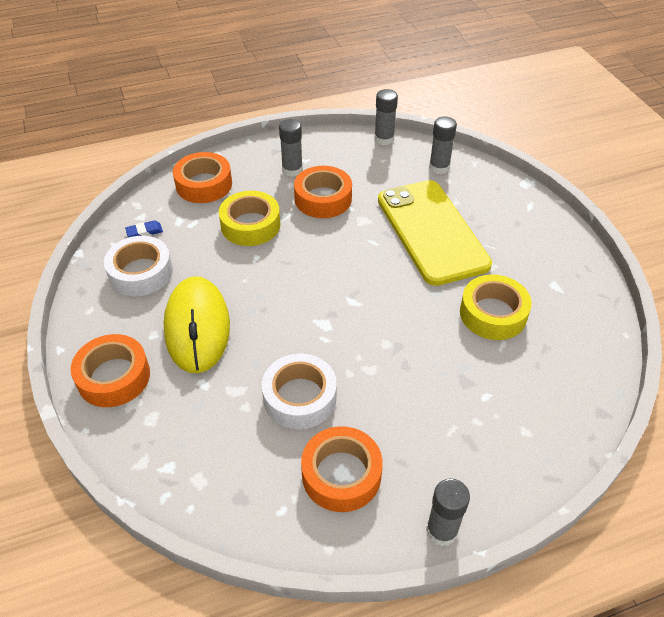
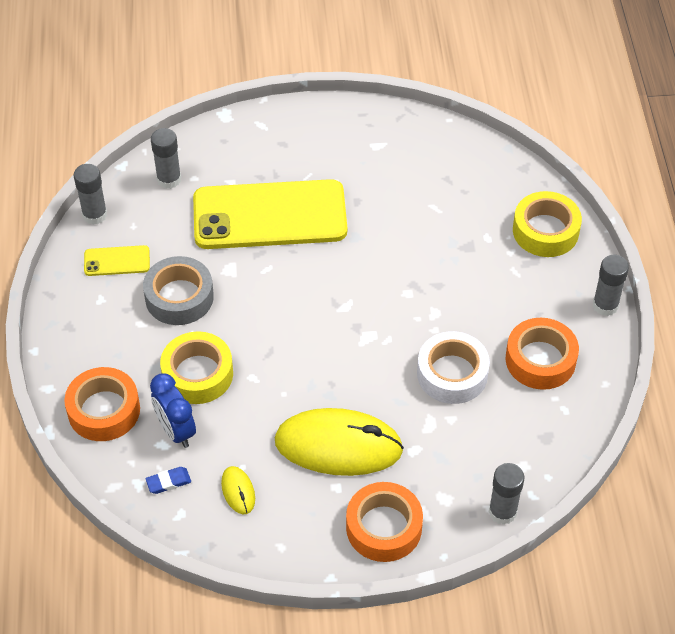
camera: 75 degrees left, 5 degrees up
white tape [104,236,173,296] -> yellow mouse [221,466,255,514]
blue eraser [125,220,163,237] -> blue eraser turned 75 degrees clockwise [145,467,191,494]
grey glue stick [279,119,303,177] -> grey glue stick moved to [489,463,525,525]
orange tape [294,166,352,218] -> grey tape [143,256,214,325]
yellow tape [460,274,532,340] -> yellow tape moved to [513,191,582,257]
none -> yellow phone [84,245,150,276]
none -> blue clock [150,373,196,448]

